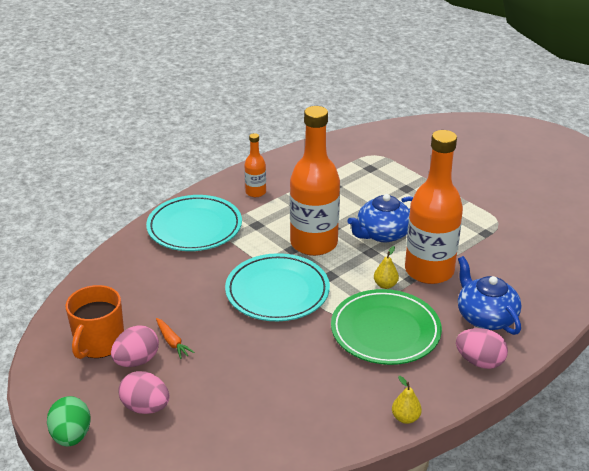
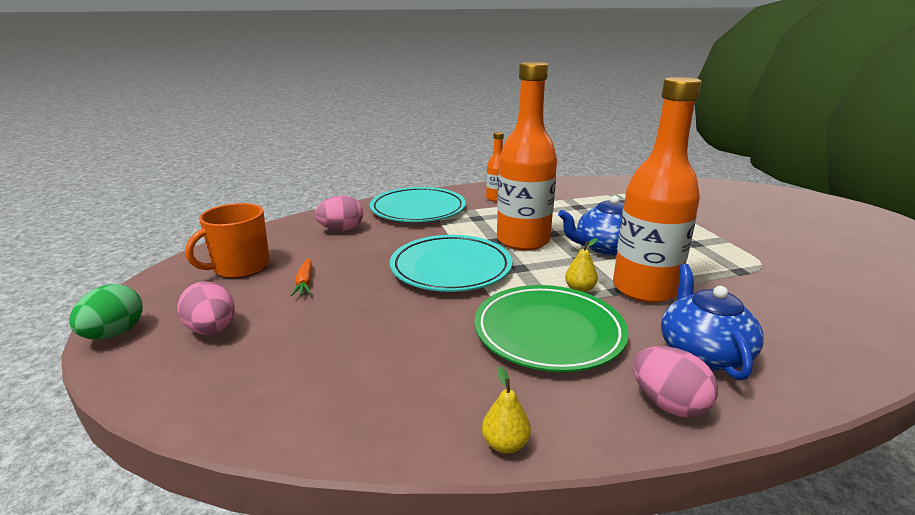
camera: 25 degrees right, 10 degrees down
pink egg [111,325,159,367] -> pink egg moved to [315,195,363,231]

